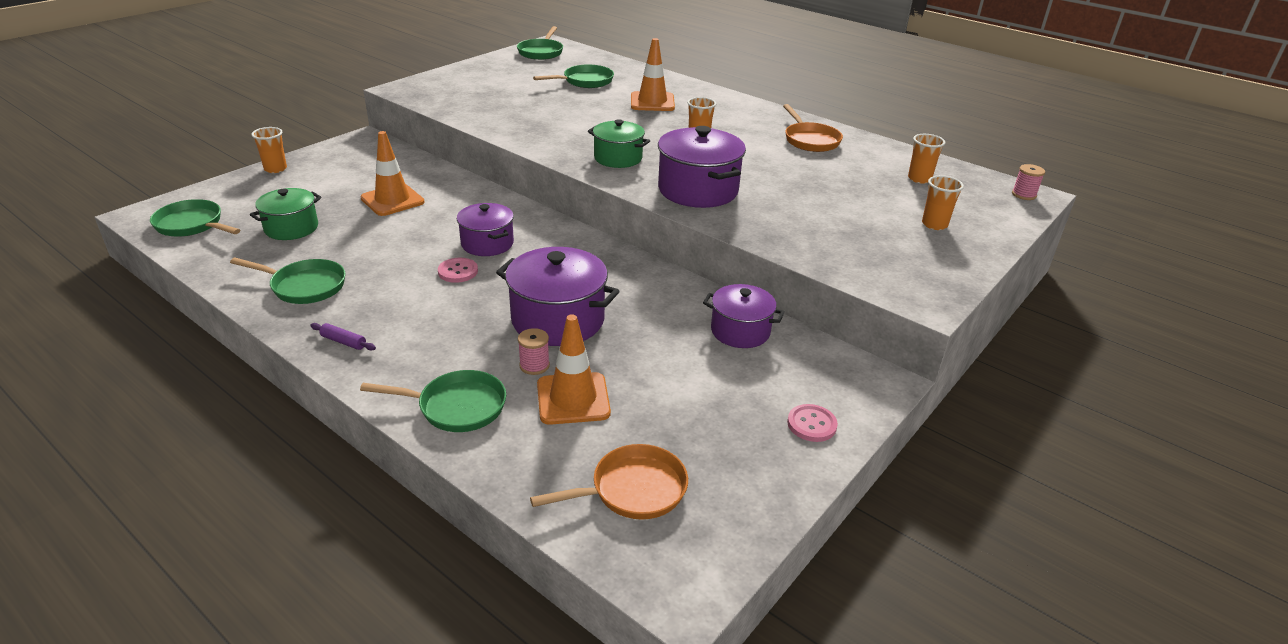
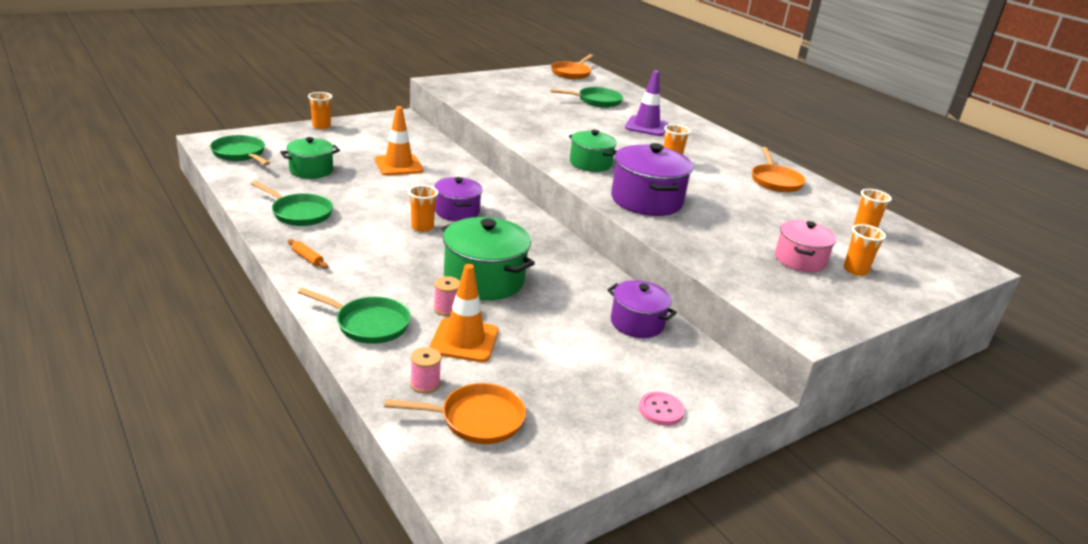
camera: 15 degrees right, 5 degrees down
purple rolling pin [310,323,376,350] -> orange rolling pin [288,239,328,269]
pink button [438,258,478,283] -> orange cup [408,185,438,232]
purple pot [496,247,619,346] -> green pot [441,217,535,300]
green pan [517,26,563,60] -> orange pan [551,54,593,79]
orange traffic cone [631,38,675,111] -> purple traffic cone [625,71,668,136]
pink spool [1012,164,1045,200] -> pink spool moved to [410,347,441,394]
none -> pink pot [775,220,837,273]

